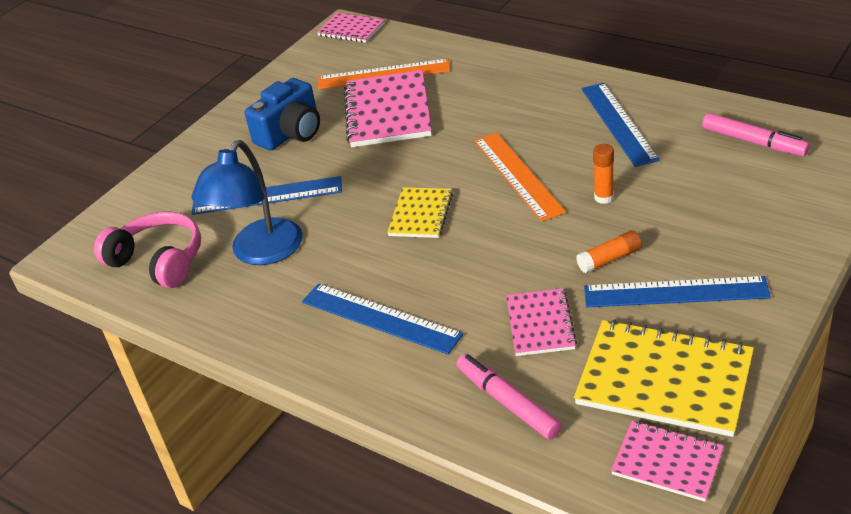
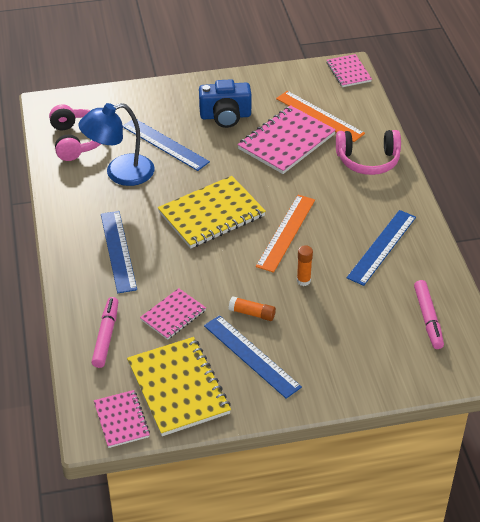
camera: 40 degrees right, 5 degrees up
yellow notebook [387,187,453,238] -> yellow notebook [158,176,266,248], size x1.76
none -> pink headphones [336,130,401,175]

